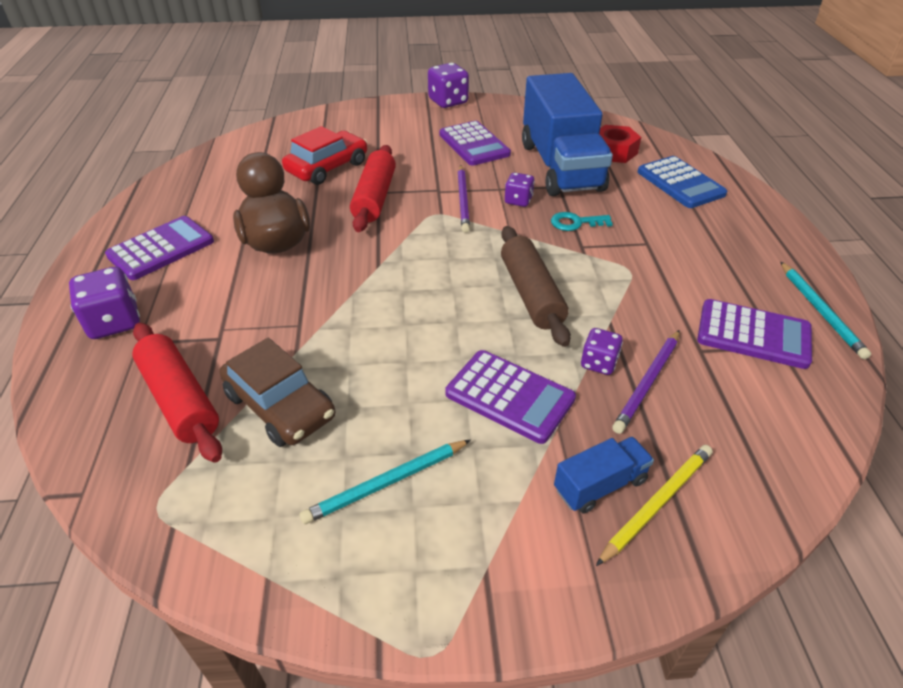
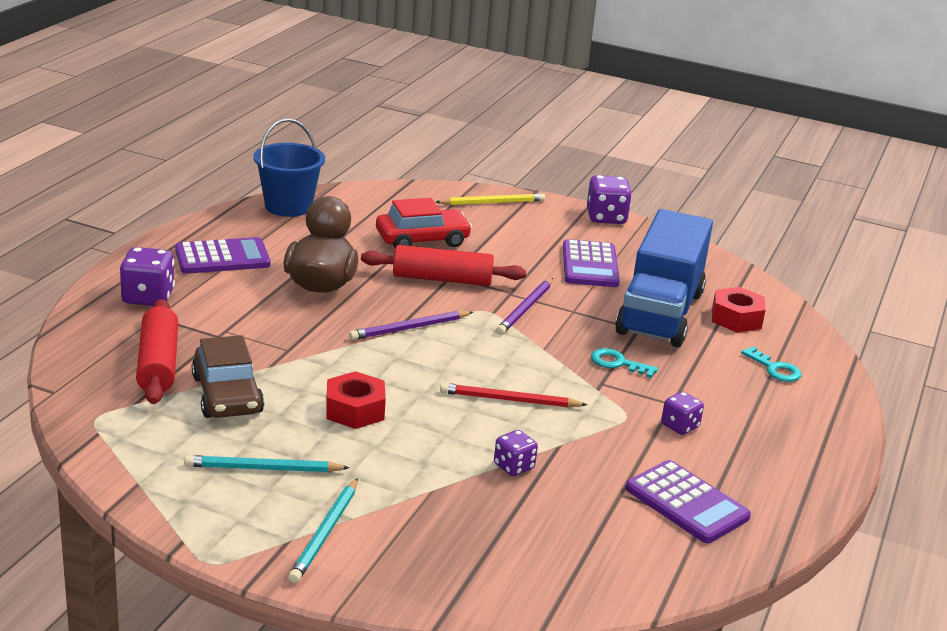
camera: 25 degrees right, 15 degrees down
red rolling pin [350,145,396,232] -> red rolling pin turned 60 degrees clockwise [361,245,526,286]
purple calculator [445,350,576,444] -> none
brown rolling pin [501,226,571,347] -> red pencil [440,383,587,408]
purple dice [505,173,535,207] -> purple dice moved to [661,392,704,435]
blue truck [554,437,654,514] -> none
yellow pencil [596,445,713,566] -> yellow pencil moved to [436,193,545,205]
purple pencil [612,330,680,434] -> purple pencil moved to [349,311,473,340]
blue calculator [638,156,727,208] -> turquoise key [741,346,802,382]
turquoise pencil [780,261,871,359] -> turquoise pencil moved to [288,478,358,583]
none -> blue bucket [254,119,325,217]
none -> red nut [326,371,386,429]

